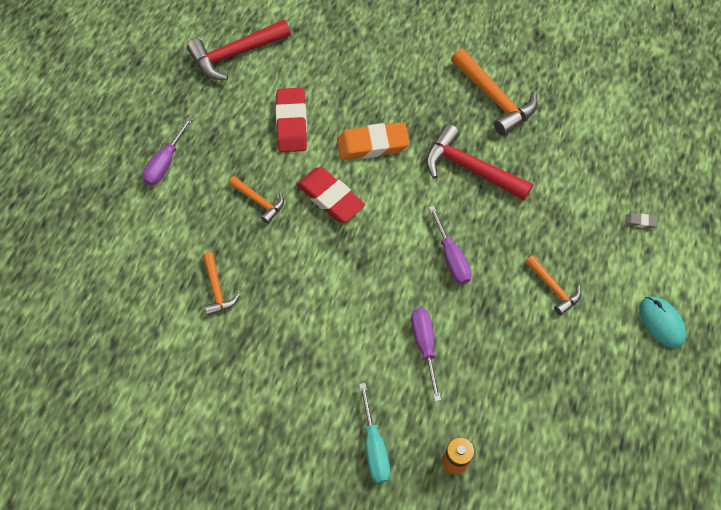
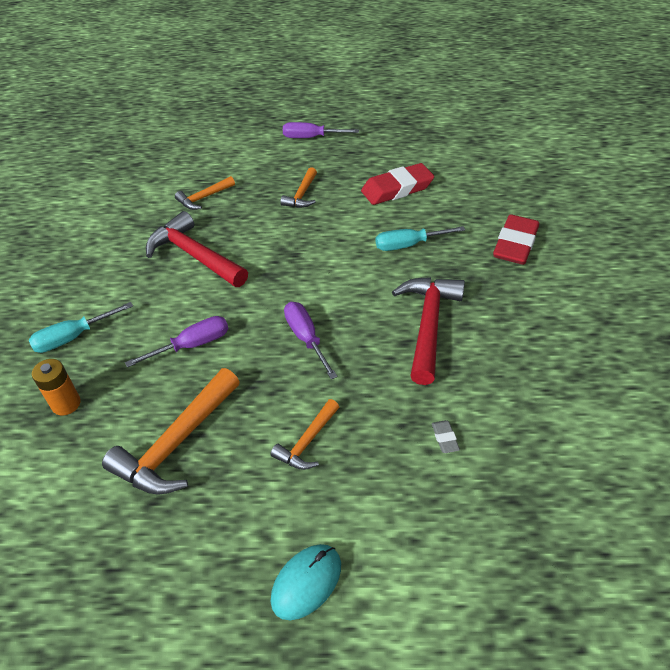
camera: 70 degrees right, 15 degrees down
red hammer [187,20,291,80] -> red hammer moved to [146,211,248,287]
red eraser [296,167,365,222] -> red eraser moved to [493,214,539,265]
orange eraser [337,122,410,160] -> turquoise screwdriver [376,226,465,251]
purple screwdriver [429,206,472,285] -> purple screwdriver turned 105 degrees clockwise [284,302,338,379]
orange hammer [451,48,538,136] -> orange hammer moved to [102,368,240,495]
grey eraser [626,213,658,229] -> grey eraser moved to [432,420,460,453]

